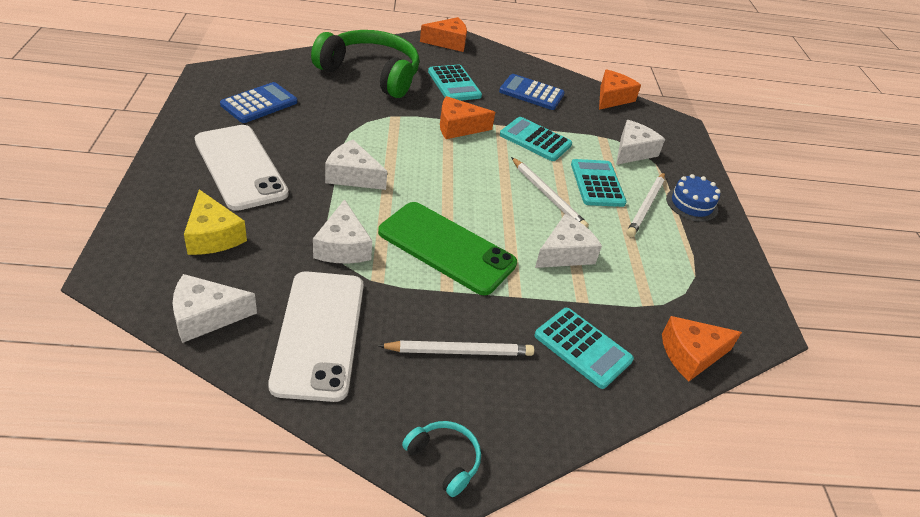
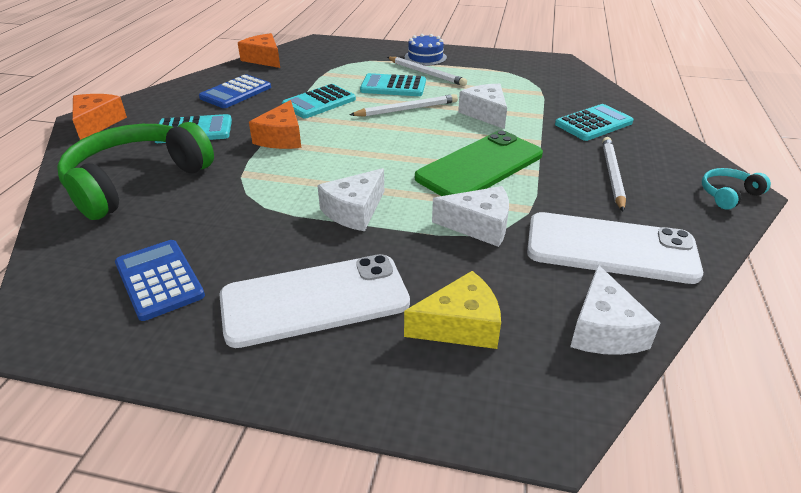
camera: 70 degrees left, 5 degrees down
white cheese [616,120,665,165] -> none
orange cheese [662,316,742,382] -> none

